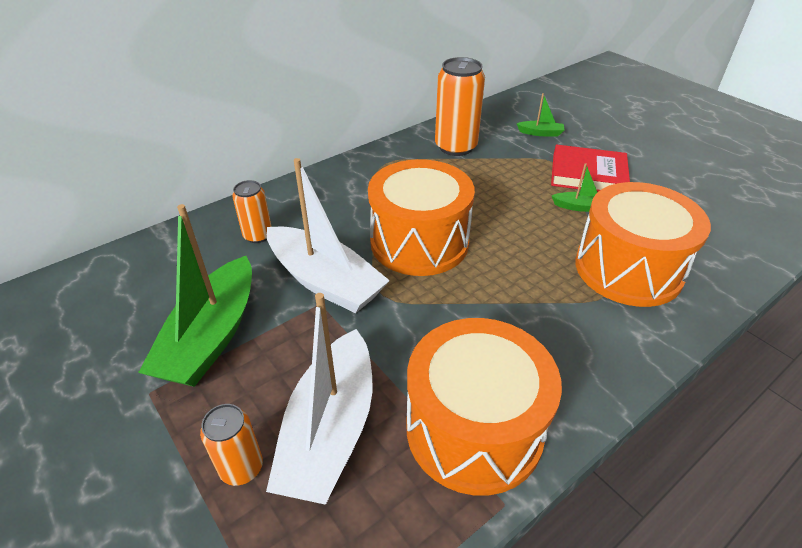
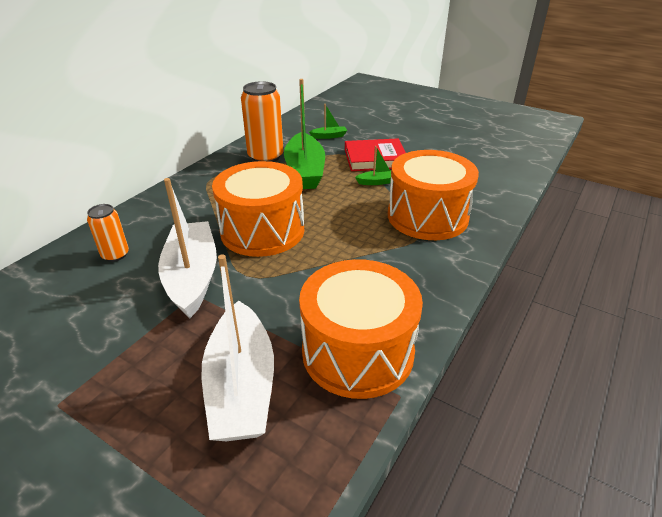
camera: 20 degrees left, 5 degrees down
green boat [138,204,252,387] -> green boat moved to [284,79,325,189]
orange can [200,404,263,486] -> none
white boat [267,158,390,314] -> white boat turned 120 degrees counterclockwise [158,178,217,318]

